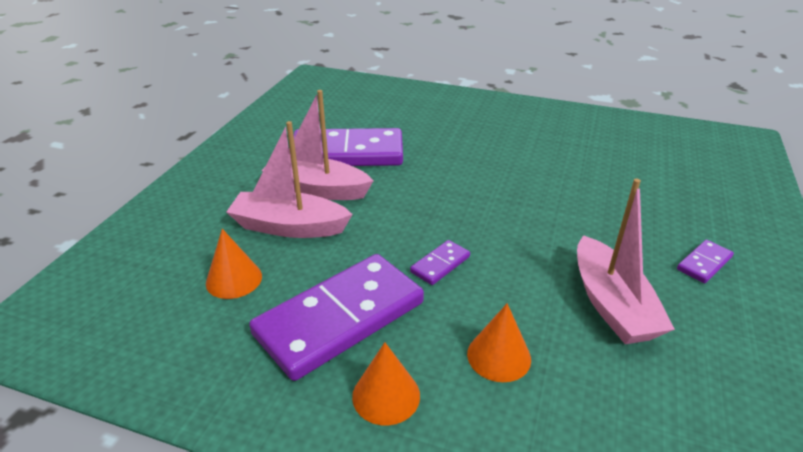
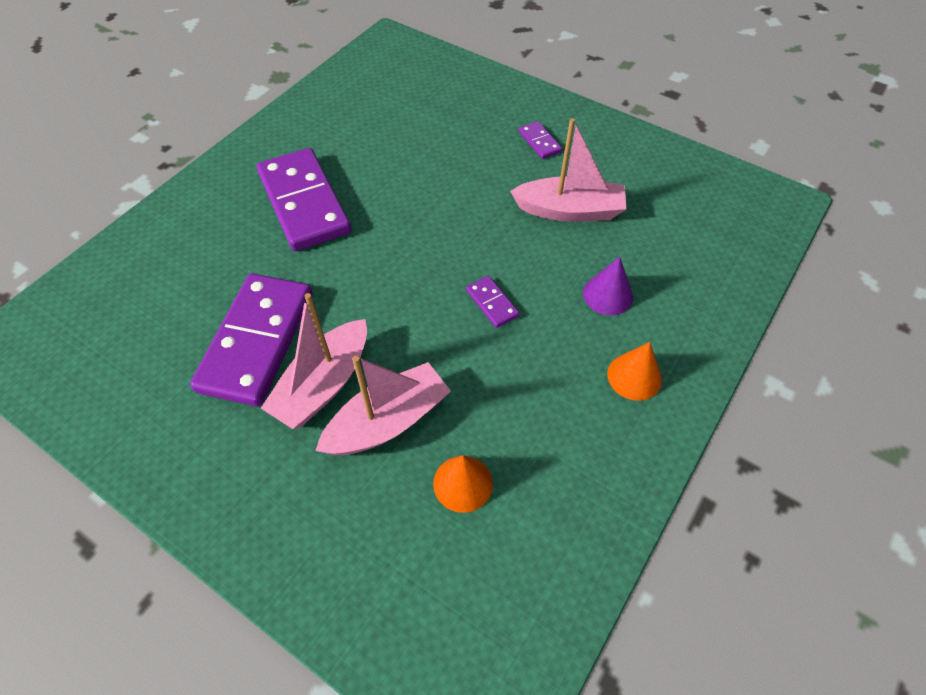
camera: 75 degrees left, 20 degrees up
pink boat [226,121,353,238] -> pink boat turned 150 degrees counterclockwise [315,356,451,455]
purple domino [249,254,424,381] -> purple domino moved to [257,148,351,251]
orange cone [467,303,531,382] -> purple cone [583,257,633,315]

